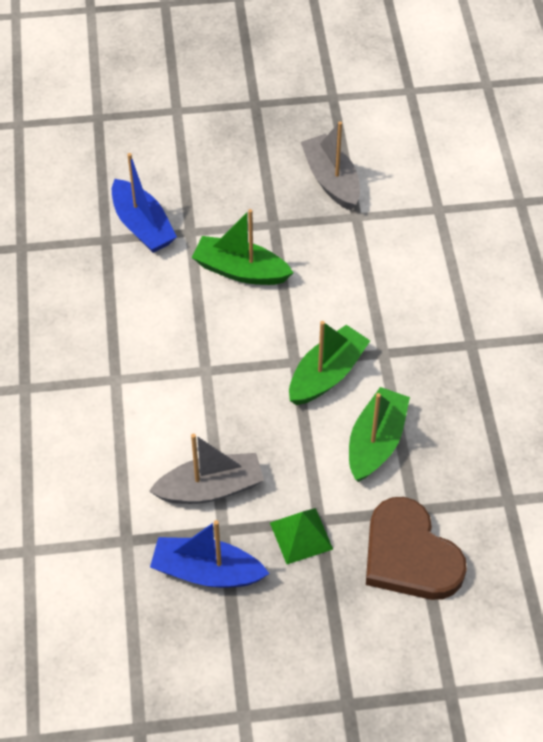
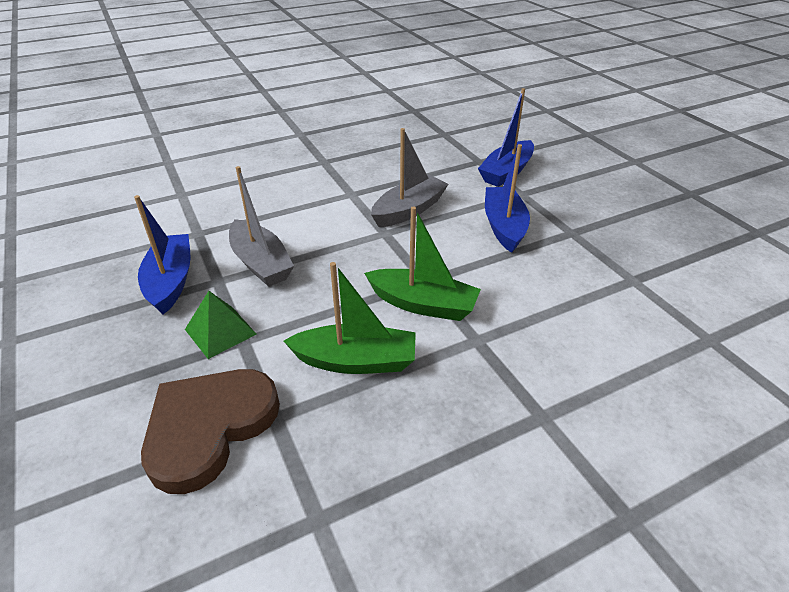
camera: 70 degrees right, 15 degrees down
green boat [192,209,293,285] -> blue boat [485,144,530,253]
grey boat [301,121,360,211] -> grey boat moved to [371,128,448,227]

